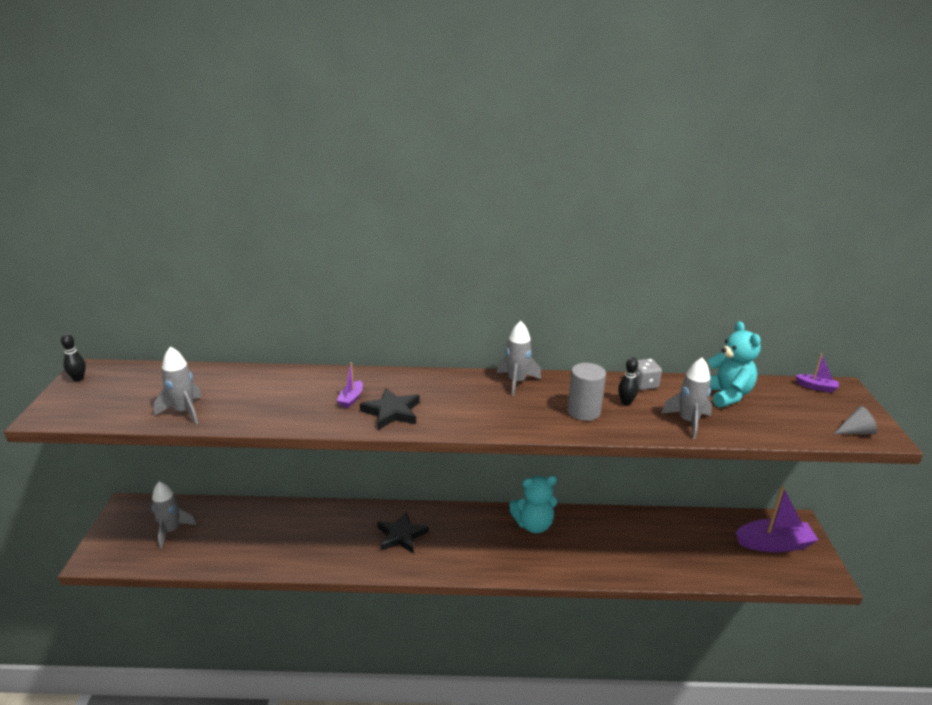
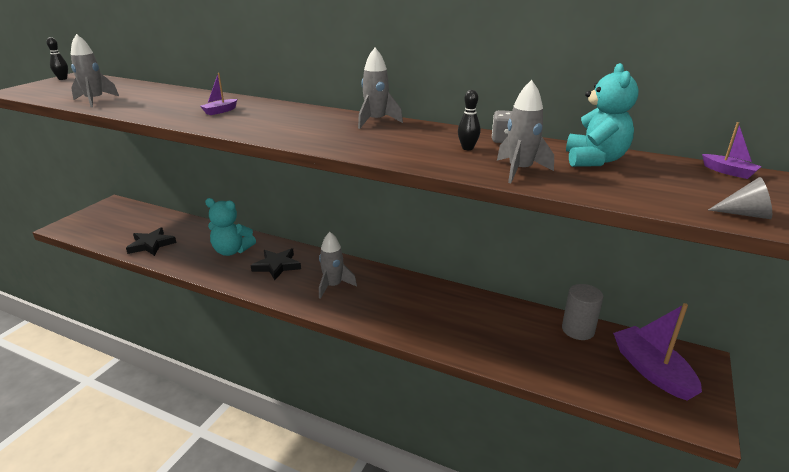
camera: 25 degrees right, 0 degrees up
grey rocket [151,481,196,548] -> grey rocket moved to [319,232,357,299]
black star [360,388,420,430] -> black star moved to [126,227,177,256]
turquoise teddy bear [509,476,558,533] -> turquoise teddy bear moved to [205,198,256,256]
grey cylinder [567,363,606,421] -> grey cylinder moved to [562,284,604,340]
purple boat [736,486,818,552] -> purple boat turned 135 degrees counterclockwise [613,303,702,401]

